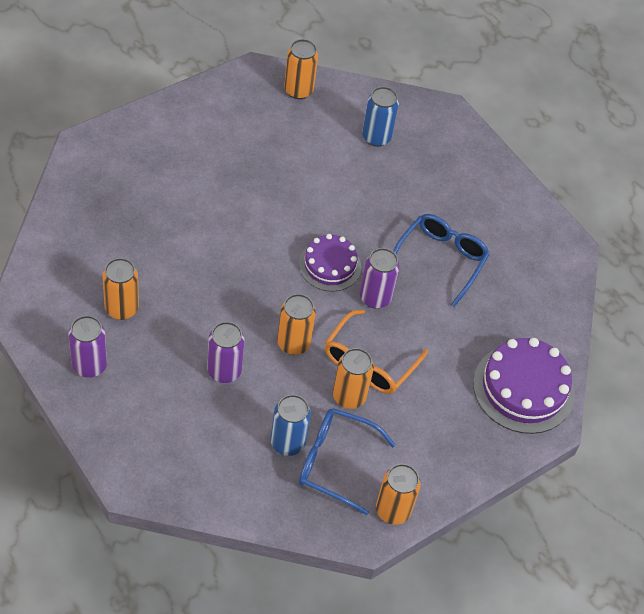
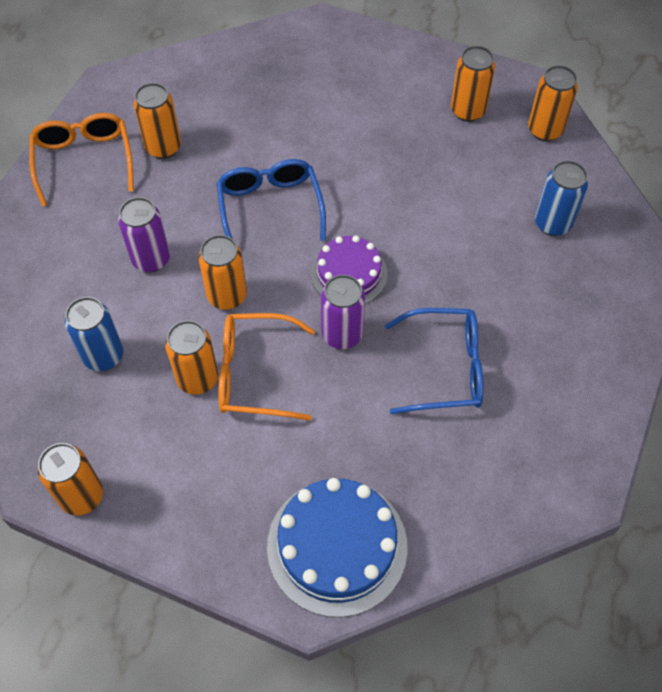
camera: 65 degrees right, 5 degrees up
purple can [69,316,107,378] -> orange glasses [29,113,134,207]
blue glasses [299,408,396,515] -> blue glasses moved to [217,159,326,240]
purple cake [473,338,575,434] -> blue cake [267,478,407,617]
none -> orange can [451,46,495,122]

